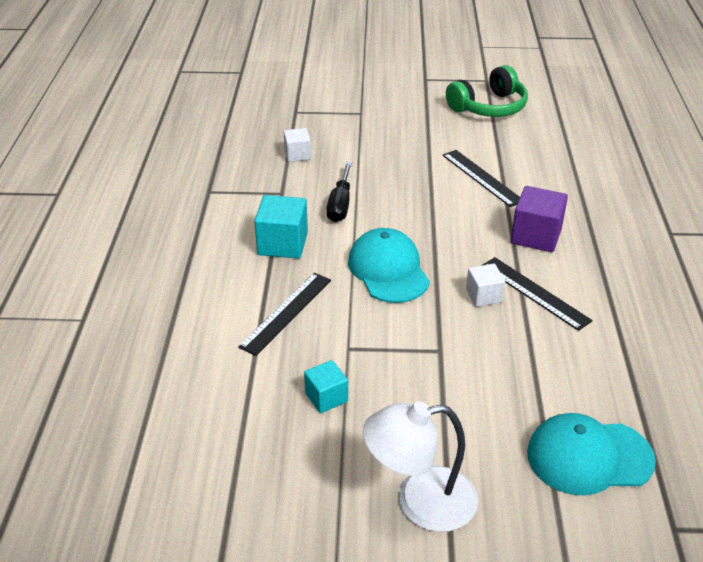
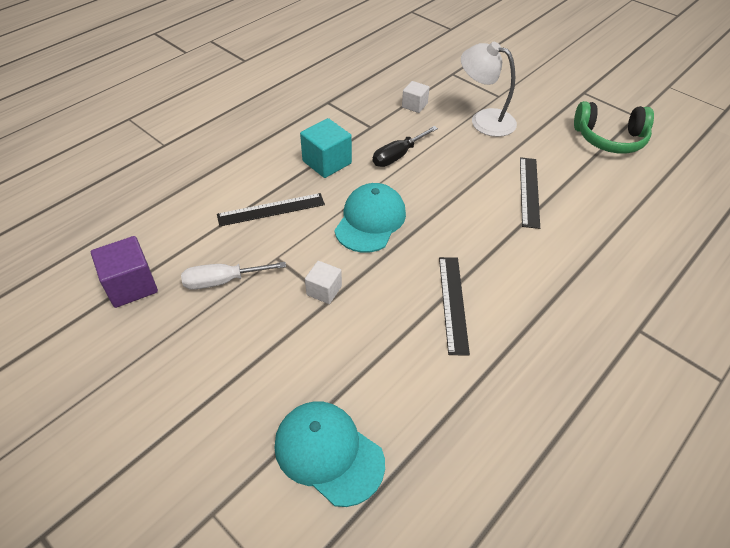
camera: 40 degrees right, 10 degrees up
turquoise cube [304,360,348,413] -> white screwdriver [181,262,286,290]
white lamp [363,401,478,532] -> white lamp moved to [461,42,517,137]
white cube [466,264,505,307] -> white cube moved to [305,261,342,304]
purple cube [511,186,568,252] -> purple cube moved to [91,236,158,308]

